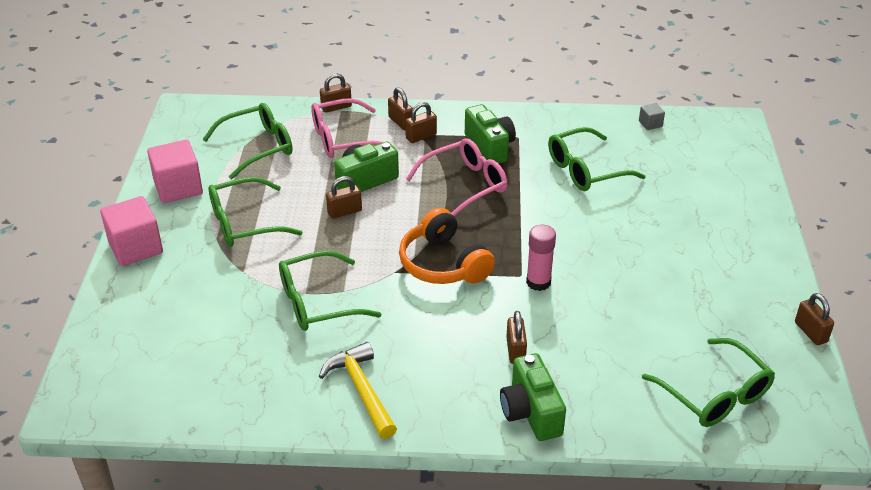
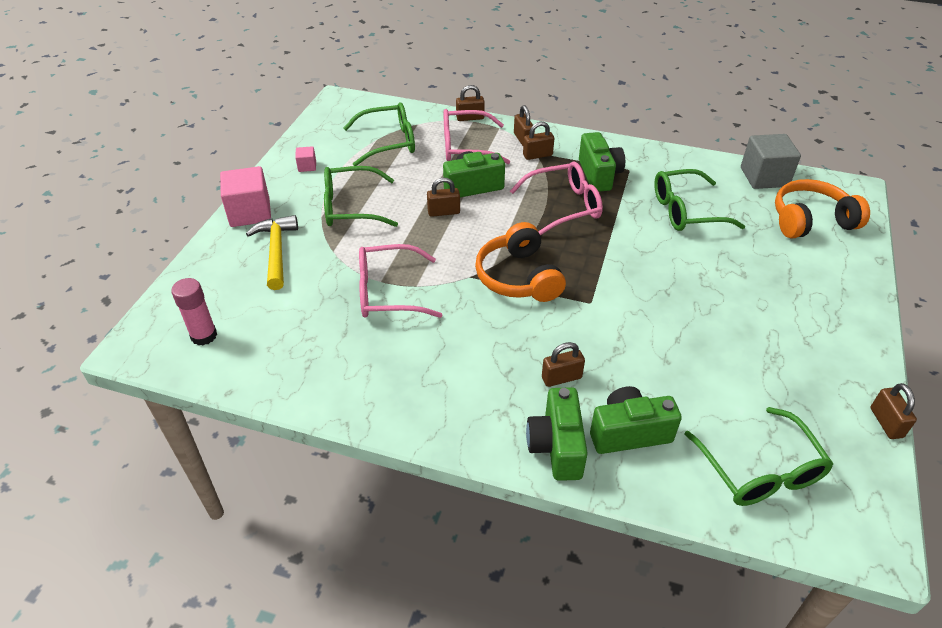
camera: 15 degrees right, 5 degrees up
pink cube [147,140,203,203] -> pink cube [295,146,316,172], size x0.47
green glasses [279,250,381,331] -> pink glasses [359,244,442,318]
yellow hammer [319,342,397,439] -> yellow hammer moved to [246,215,298,290]
brown padlock [506,311,527,364] -> brown padlock turned 60 degrees clockwise [542,342,585,387]
pink glue stick [526,225,556,291] -> pink glue stick moved to [171,278,217,345]
grey cube [639,103,665,130] -> grey cube [741,134,801,189], size x2.12
none -> green camera [590,386,682,454]
none -> orange headphones [775,179,870,239]

